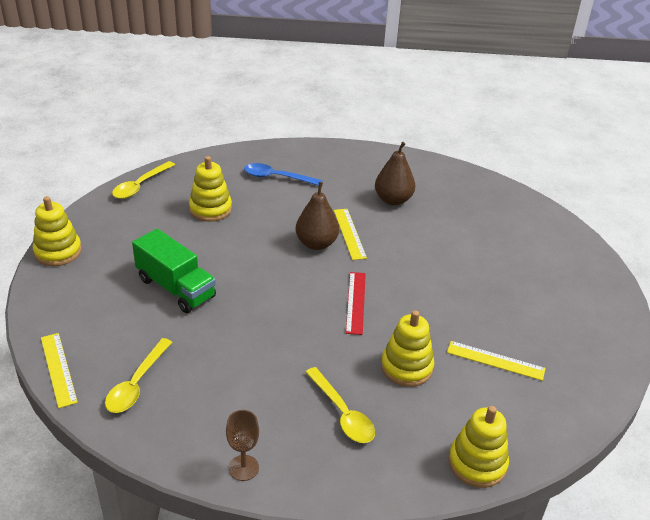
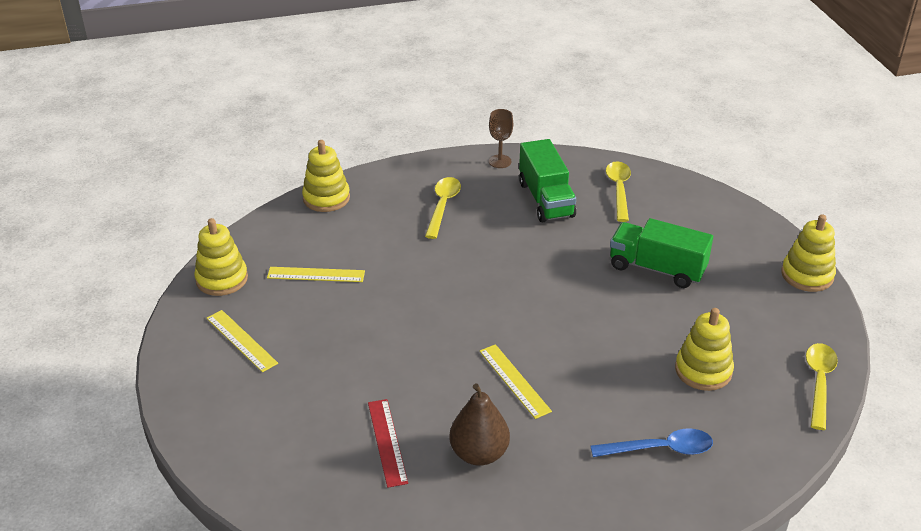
camera: 165 degrees right, 0 degrees up
yellow ruler [41,333,78,408] -> yellow ruler moved to [207,310,278,372]
brown pear [296,182,339,250] -> none
yellow spoon [305,367,375,443] -> yellow spoon turned 60 degrees clockwise [425,177,461,239]
red ruler [346,272,366,335] -> red ruler moved to [368,399,408,488]
yellow stacking toy [381,310,434,387] -> yellow stacking toy moved to [194,218,248,296]
none -> green truck [519,139,576,222]

